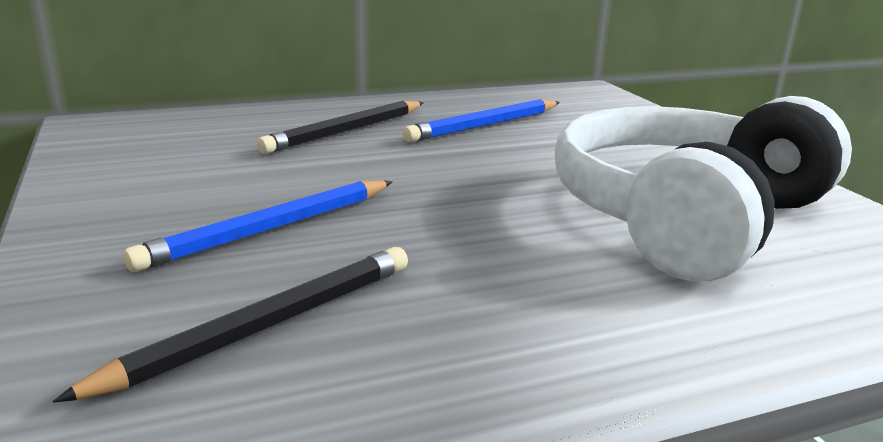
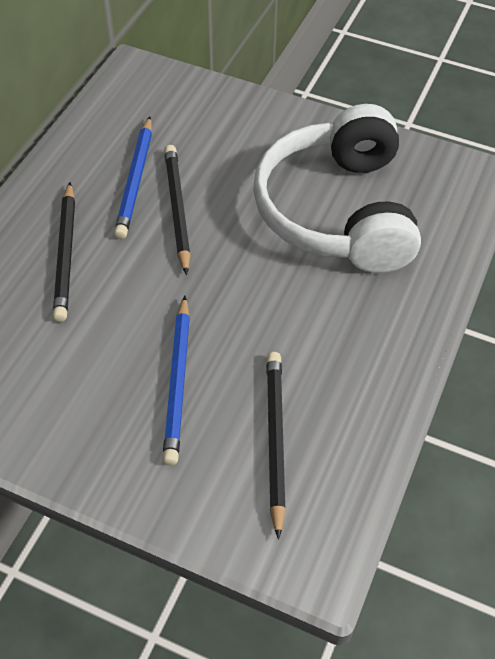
camera: 45 degrees left, 30 degrees up
none -> black pencil [164,145,191,275]

